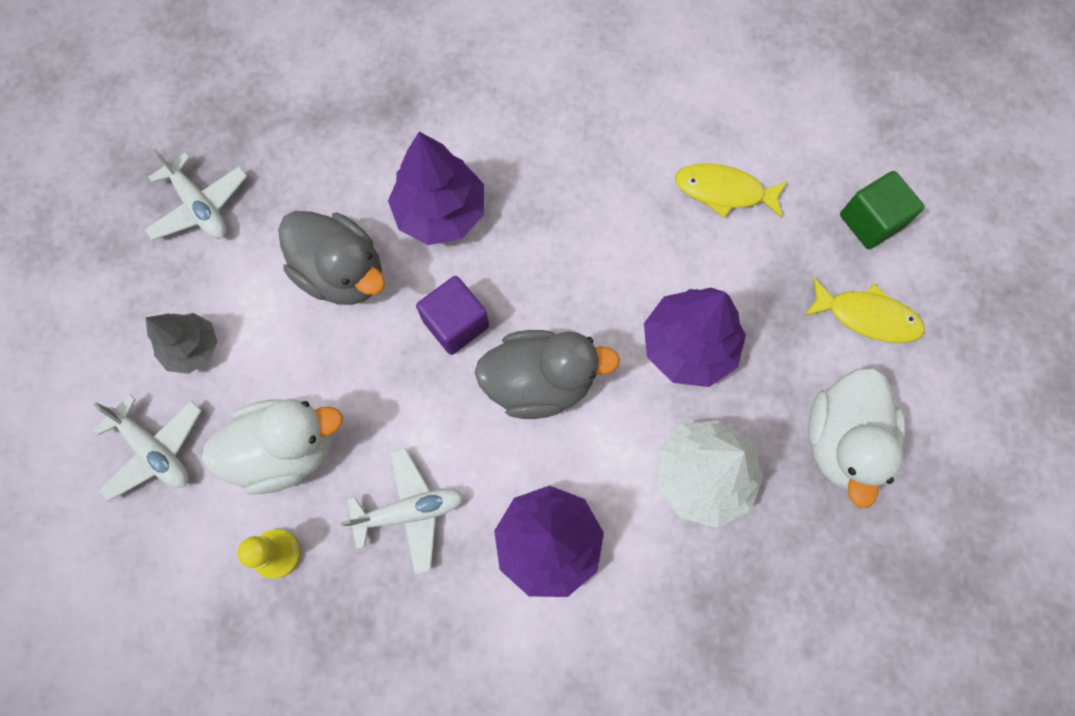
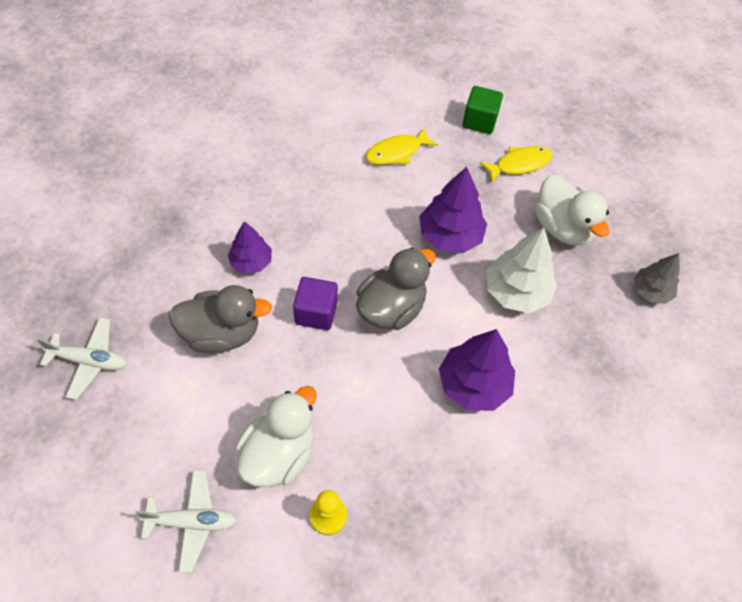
camera: 45 degrees left, 15 degrees down
grey tree [145,313,218,374] -> grey tree moved to [634,253,680,304]
white plane [340,448,464,575] -> none
purple tree [388,132,484,245] -> purple tree [228,221,272,274], size x0.63

